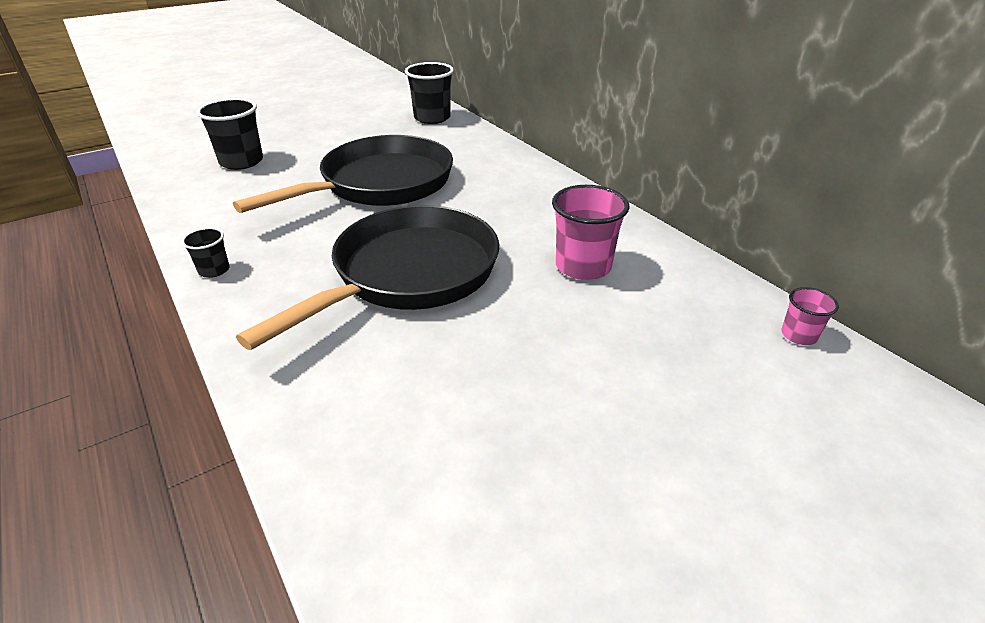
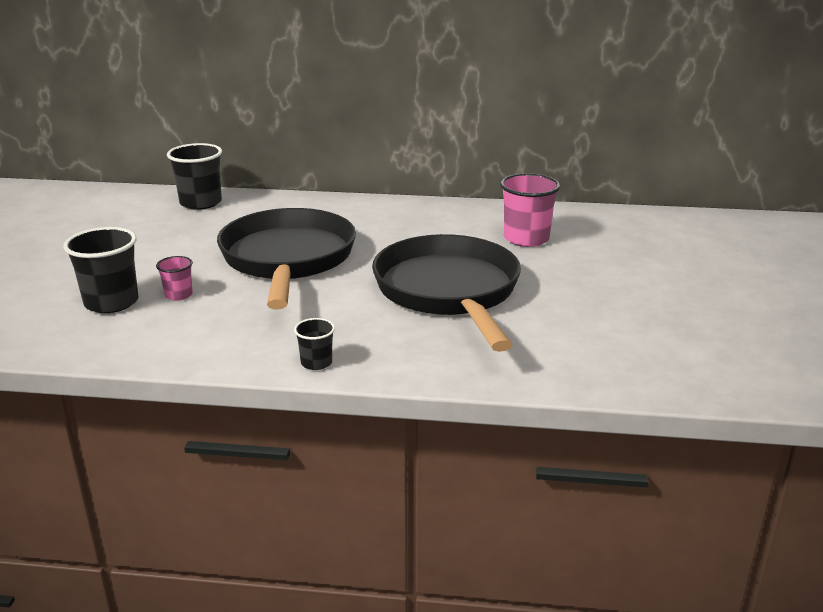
camera: 50 degrees left, 10 degrees down
pink cup [781,287,839,345] -> pink cup moved to [156,256,193,301]

